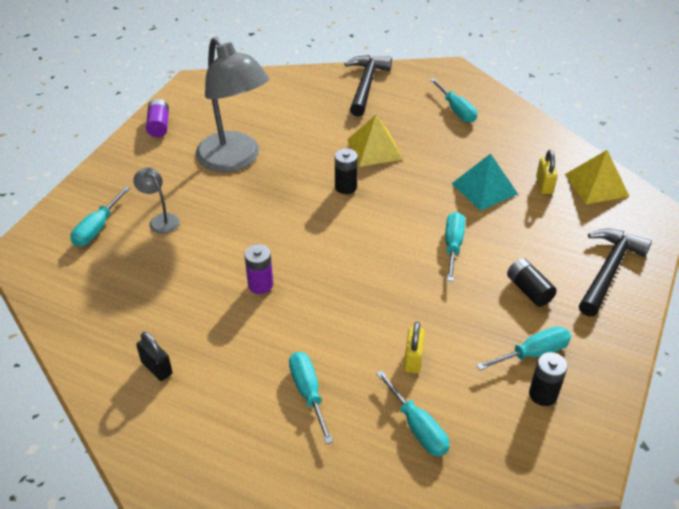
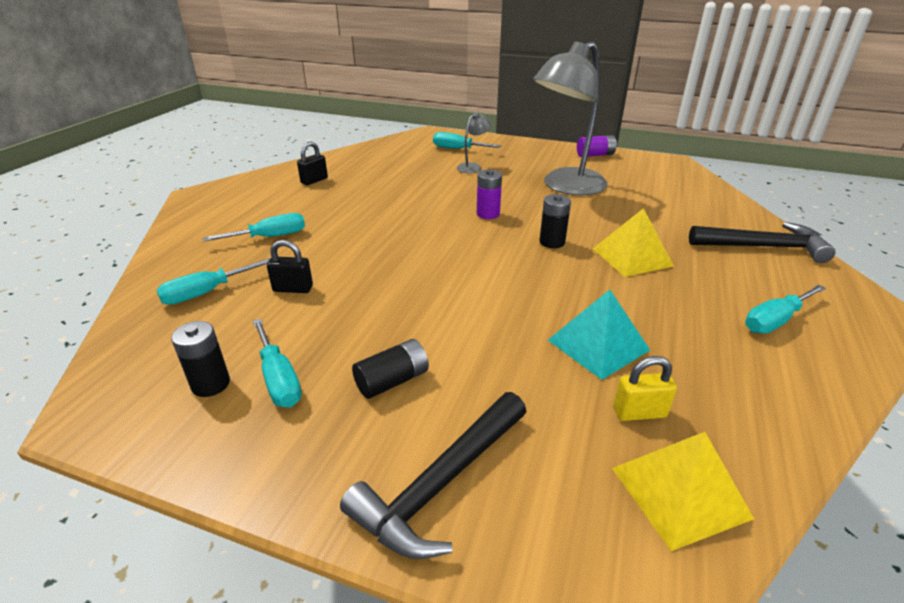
camera: 85 degrees right, 10 degrees down
purple battery [244,244,273,294] -> purple battery moved to [477,169,502,219]
yellow padlock [404,322,425,373] -> black padlock [267,240,313,293]
turquoise screwdriver [445,212,465,282] -> none
black hammer [579,228,652,316] -> black hammer turned 105 degrees clockwise [340,392,527,559]

